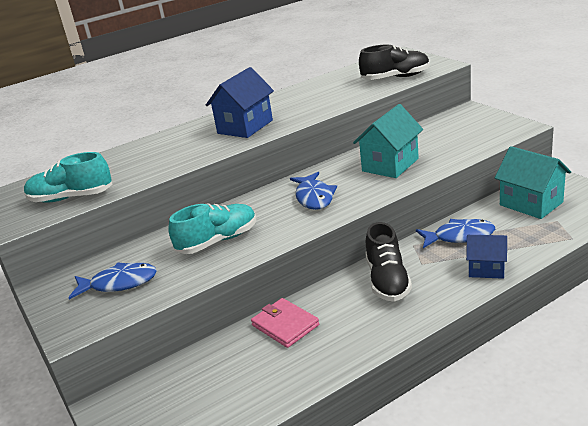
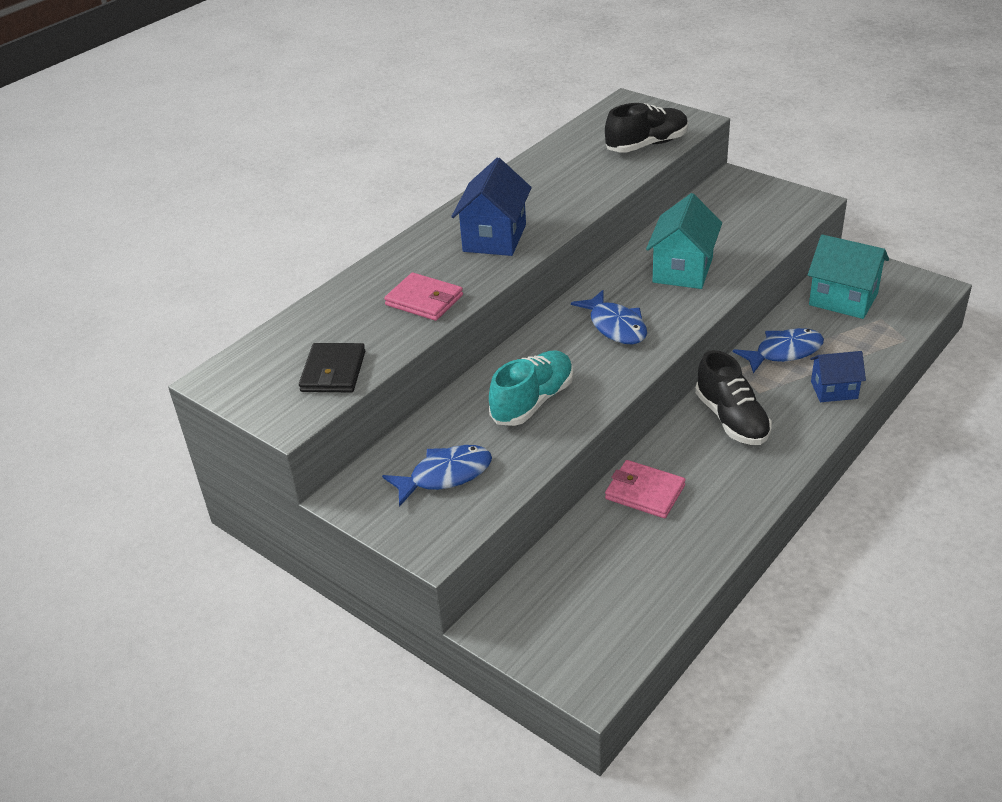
camera: 20 degrees left, 10 degrees up
turquoise shoe [24,152,113,203] -> black wallet [299,343,365,392]
none -> pink wallet [384,273,463,321]

